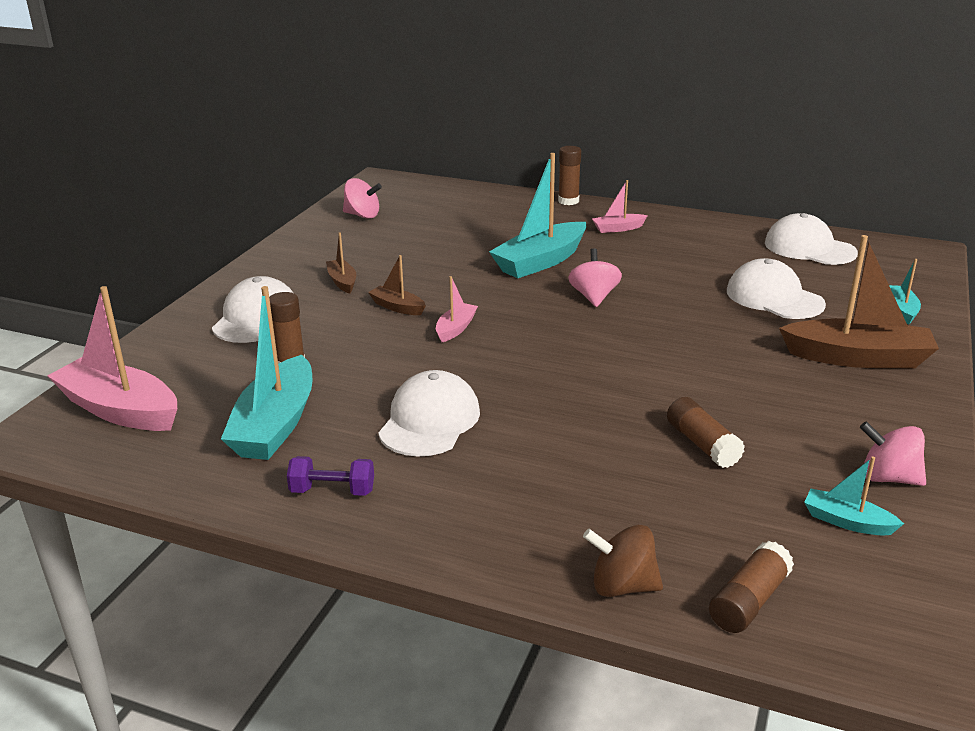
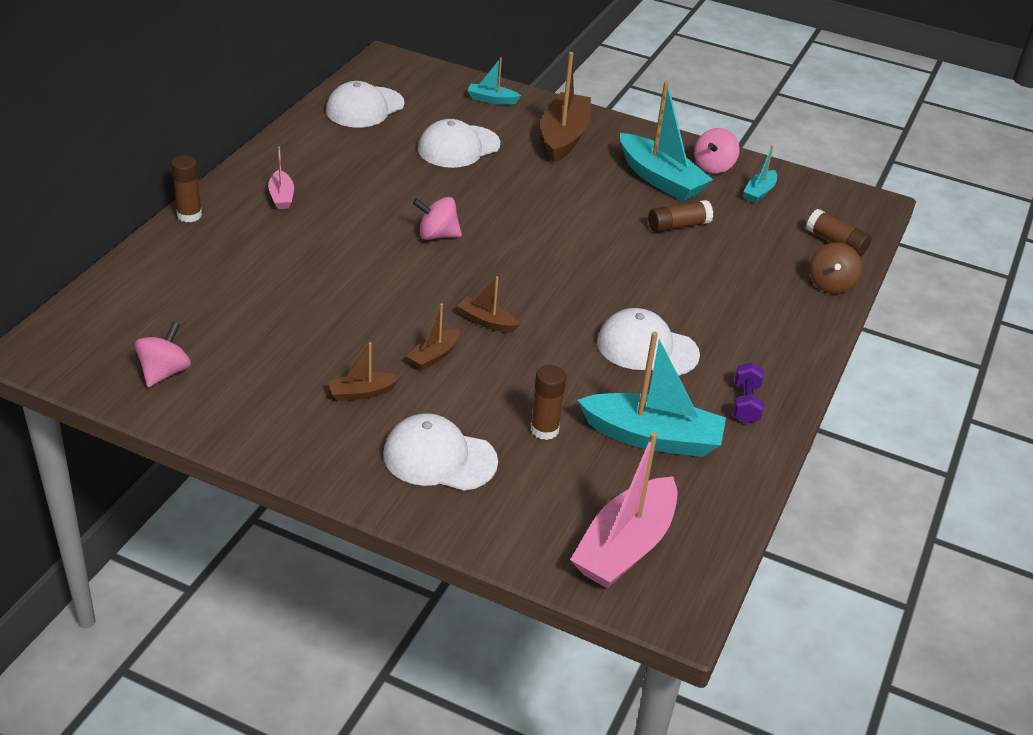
camera: 90 degrees left, 10 degrees up
pink boat [436,276,478,342] -> brown boat [457,276,519,333]
turquoise boat [489,153,586,278] -> turquoise boat moved to [620,81,713,201]

